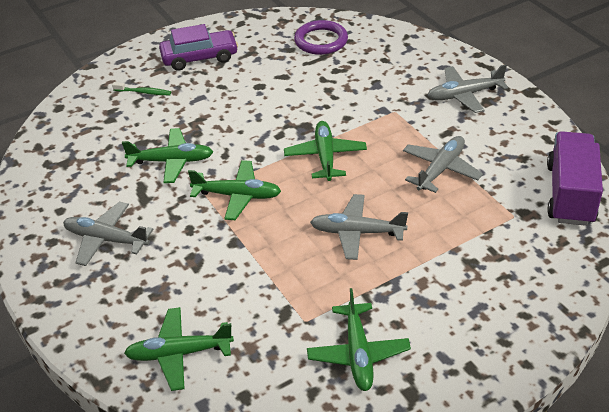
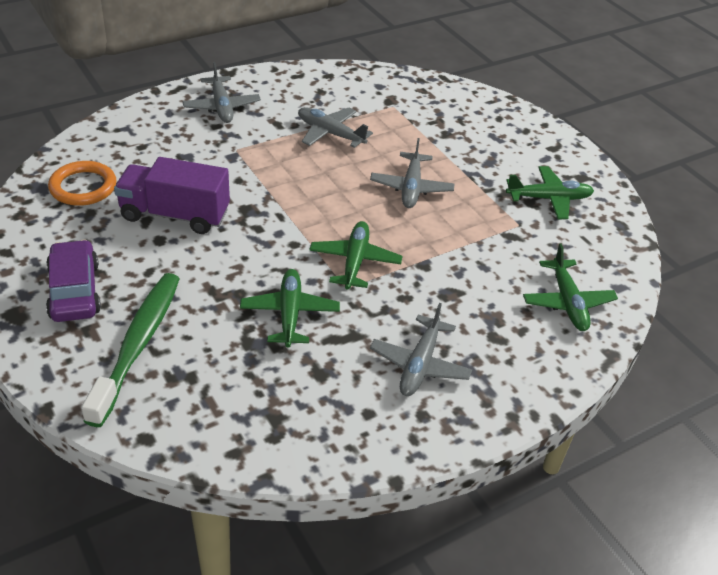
camera: 95 degrees left, 0 degrees up
green toothbrush [112,82,171,95] -> green toothbrush [81,273,179,427], size x2.44
green plane [284,121,367,181] -> none
purple ring [294,20,348,55] -> orange ring [48,161,117,206]
purple truck [547,131,603,226] -> purple truck moved to [114,157,230,234]

